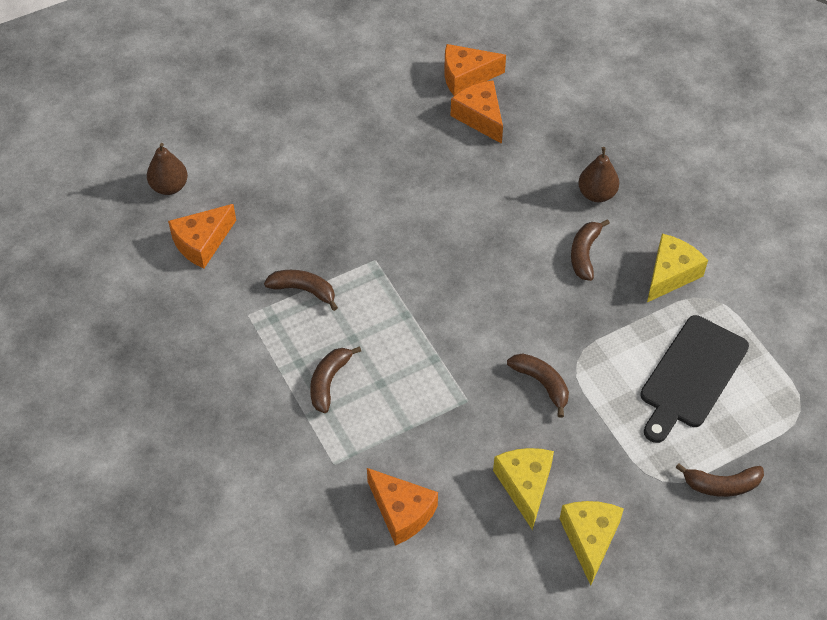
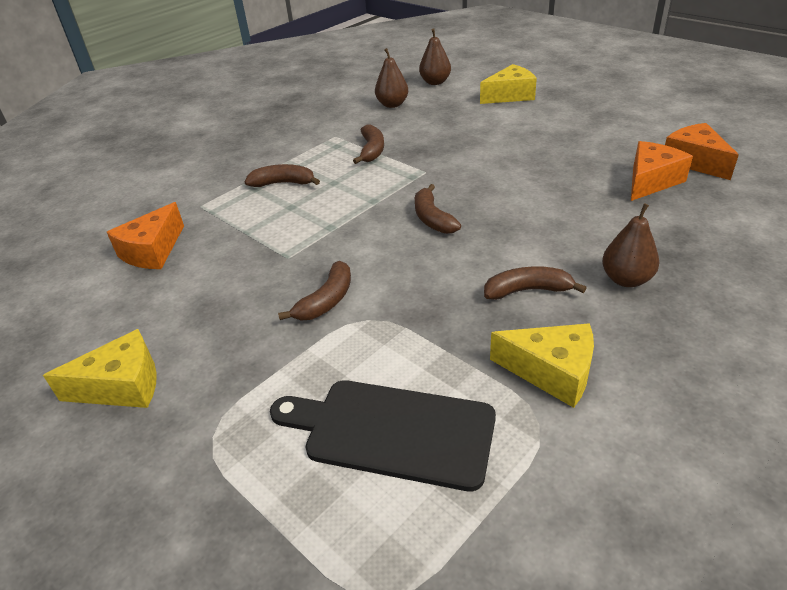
camera: 75 degrees right, 15 degrees down
orange cheese [168,204,236,269] -> brown pear [375,48,408,108]
yellow cheese [493,448,554,530] -> yellow cheese moved to [480,64,537,104]
brown banana [675,463,764,497] -> brown banana moved to [415,184,461,234]

